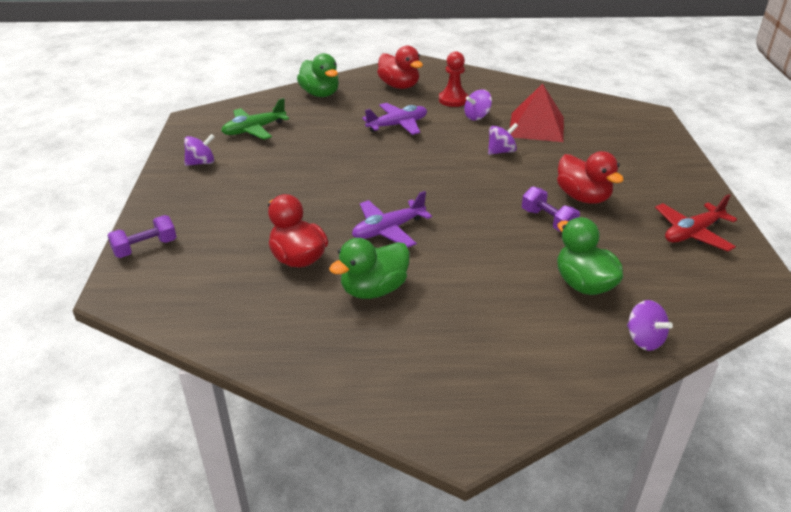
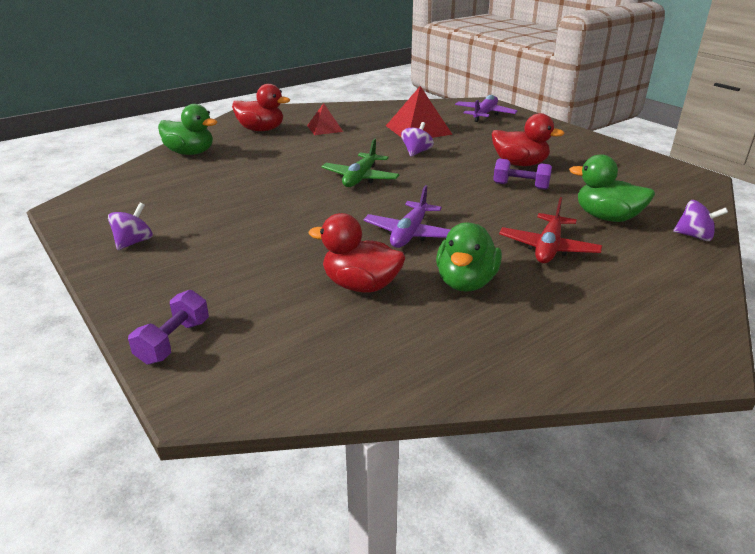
camera: 35 degrees left, 5 degrees down
green plane [221,98,289,140] -> green plane moved to [322,138,400,187]
purple plane [362,103,427,135] -> purple plane moved to [455,95,518,122]
red pawn [439,51,469,107] -> red pyramid [307,103,343,135]
purple spinning top [464,89,492,120] -> none
red plane [655,194,737,251] -> red plane moved to [499,197,602,263]

